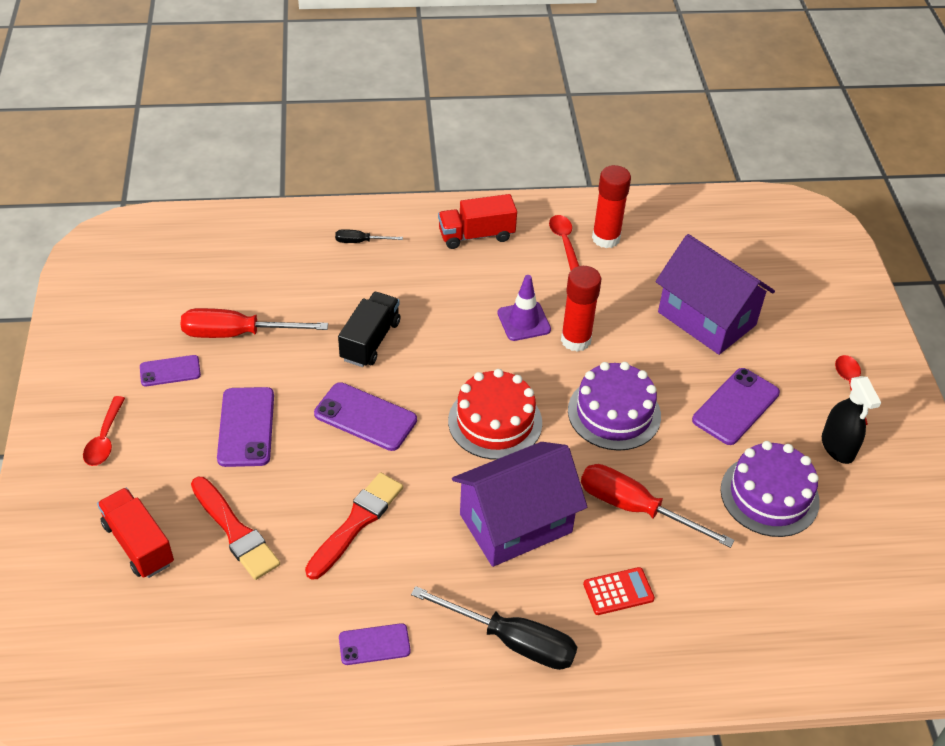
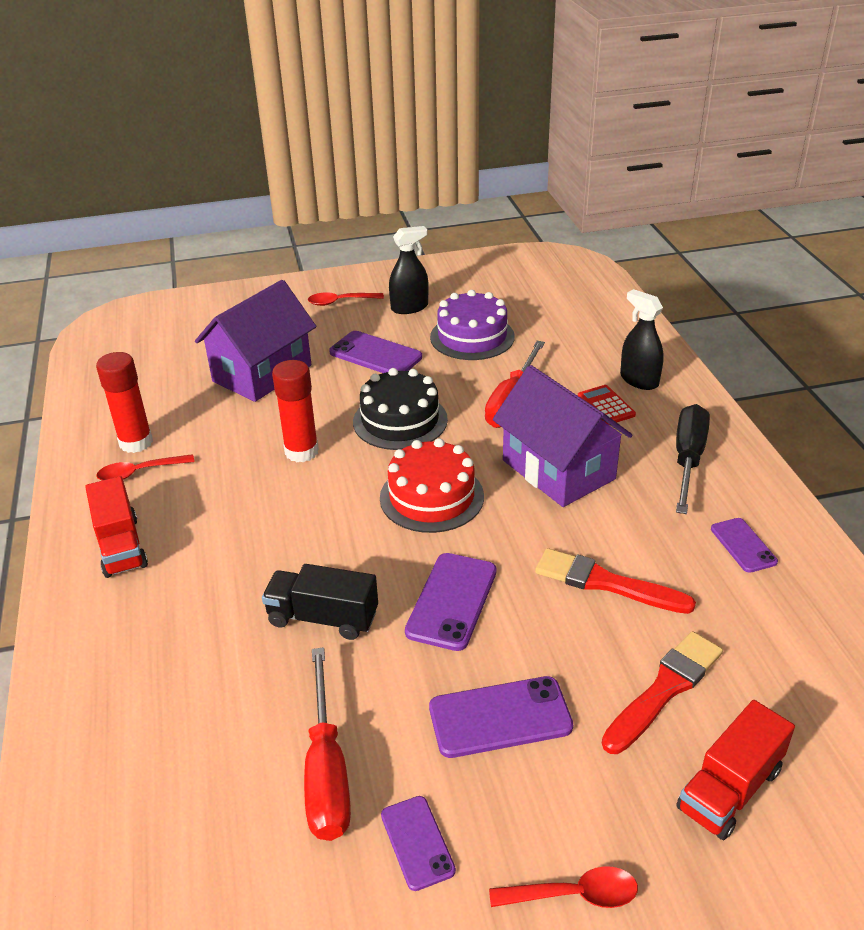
camera: 95 degrees left, 10 degrees down
black screwdriver [335,229,403,243] -> none
purple traffic cone [497,275,551,341] -> none
purple cake [568,362,661,451] -> black cake [353,368,448,450]
none -> black spray bottle [620,289,664,390]

